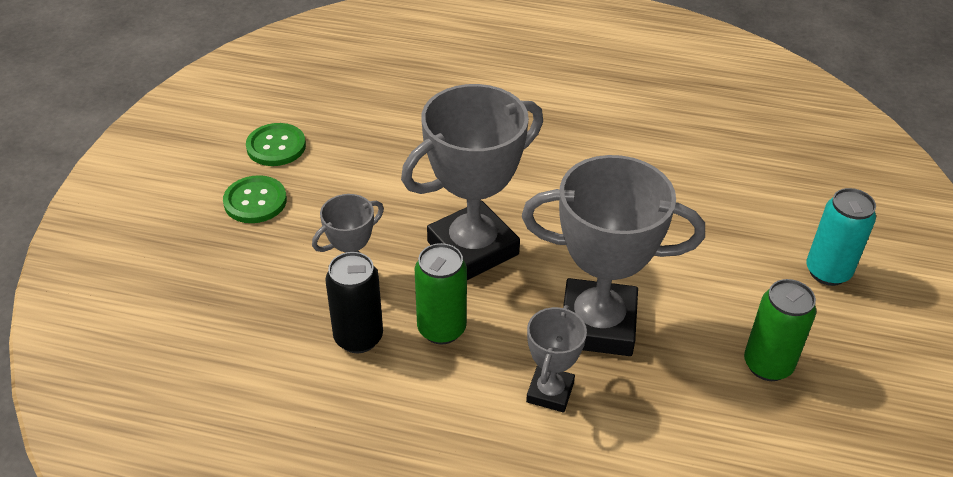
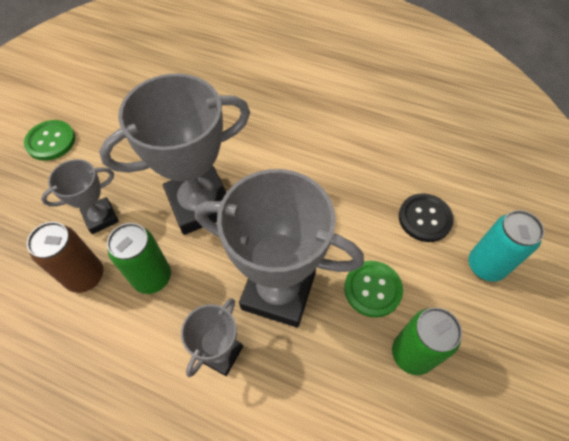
camera: 10 degrees right, 15 degrees up
green button [246,123,306,166] -> green button moved to [344,261,403,318]
black can [325,252,383,353] -> brown can [27,222,103,293]
none -> black button [399,193,454,242]

